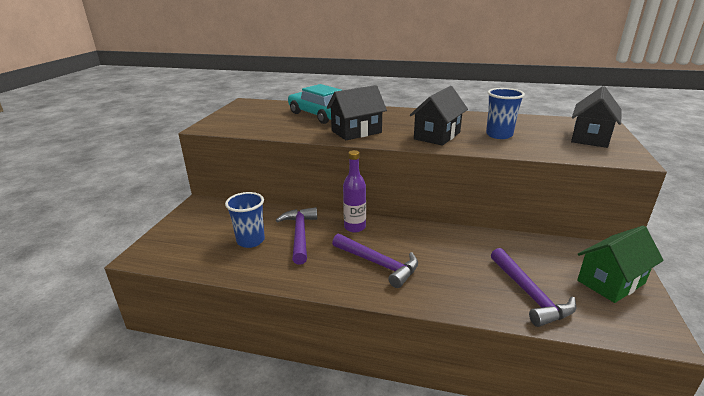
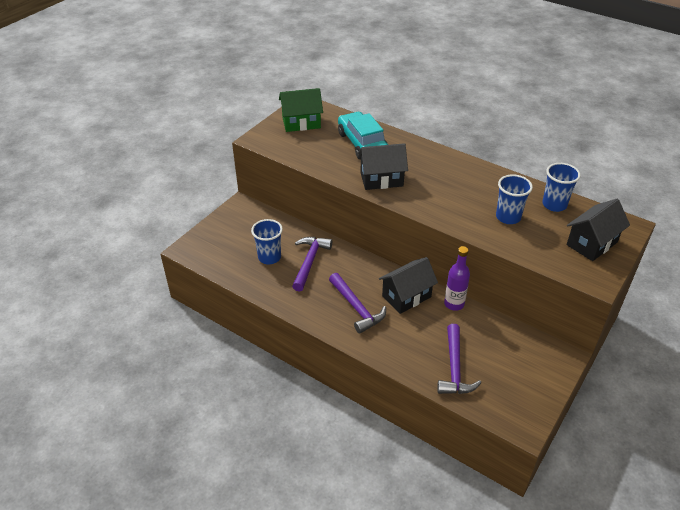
camera: 20 degrees right, 15 degrees up
purple bottle [343,150,366,233] -> purple bottle moved to [444,246,470,311]
black house [410,86,468,146] -> black house moved to [379,257,438,314]
green house [577,225,664,303] -> green house moved to [279,88,323,132]
none -> blue cup [542,163,581,212]

